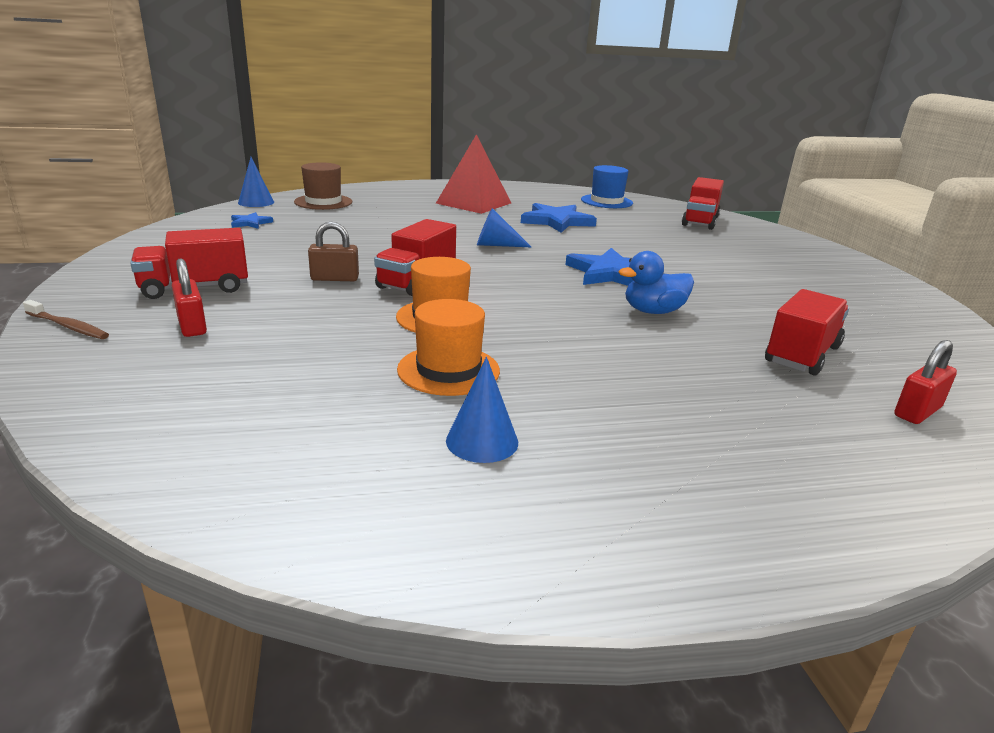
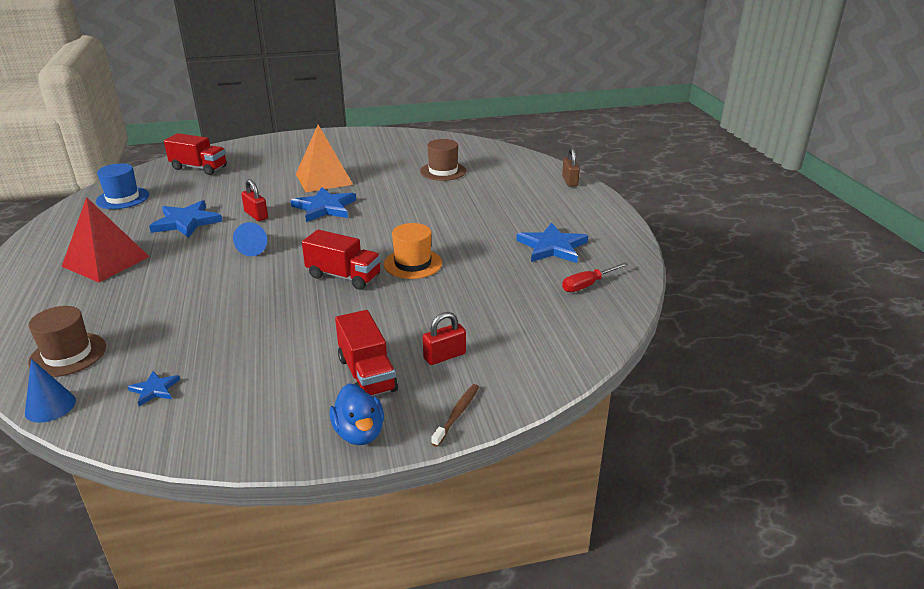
camera: 90 degrees left, 5 degrees up
brown padlock [308,222,359,281] -> brown padlock moved to [562,147,580,187]
orange hat [397,299,500,396] -> none
blue cone [446,357,518,463] -> blue star [516,222,588,263]
blue duck [618,251,694,314] -> blue duck moved to [329,383,384,445]
red truck [765,289,849,375] -> brown hat [420,139,466,181]
red padlock [894,340,957,424] -> red padlock moved to [241,179,268,221]
none -> orange pyramid [296,125,353,192]
none -> red screwdriver [562,263,629,292]

